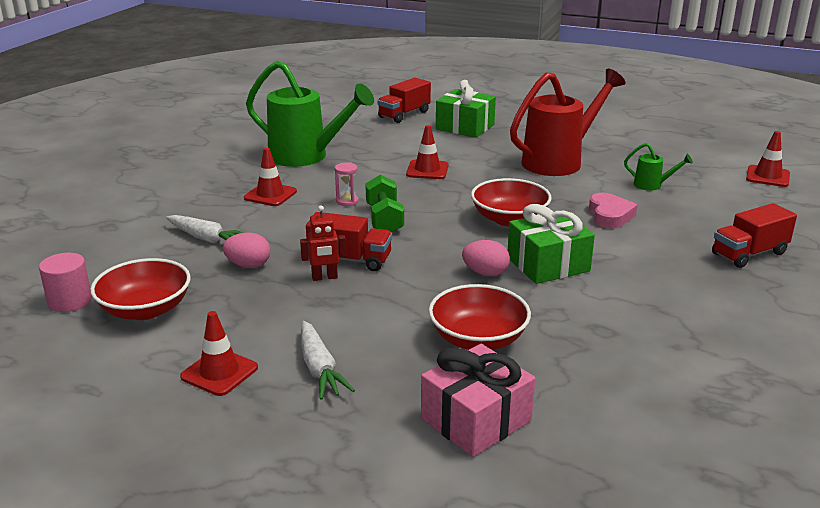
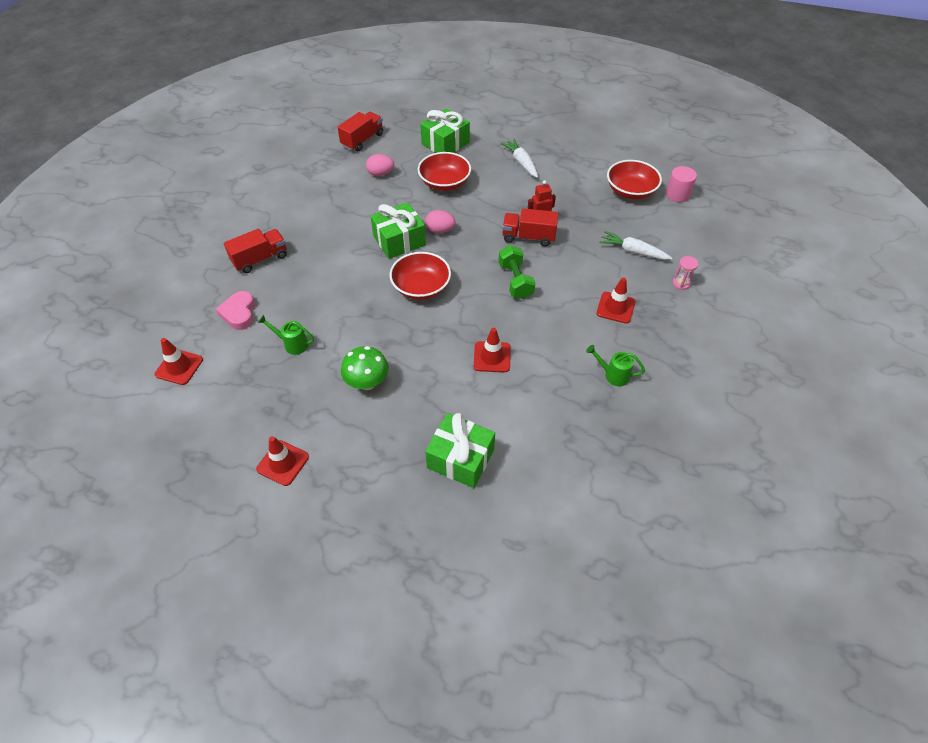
camera: 175 degrees right, 25 degrees up
red traffic cone [180,311,258,396] -> red traffic cone moved to [256,436,309,486]
pink egg [223,232,270,268] -> pink egg moved to [366,154,394,176]
green watering can [246,61,374,167] -> green watering can [586,345,645,386], size x0.43
pink hourglass [335,162,359,206] -> pink hourglass moved to [672,256,698,290]
red truck [377,78,431,123] -> red truck moved to [337,112,383,151]
pink gift [421,344,535,457] -> green gift [420,108,470,153]
red watering can [510,69,626,176] -> green mushroom [341,346,389,390]
pink heart [589,193,638,229] -> pink heart moved to [216,291,255,330]

